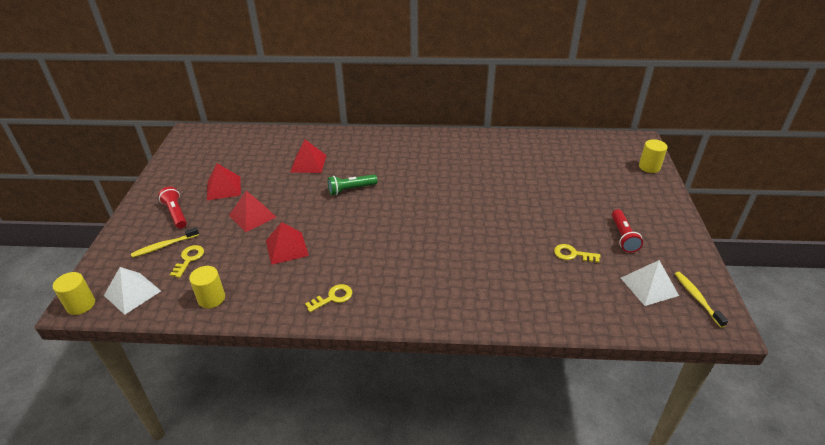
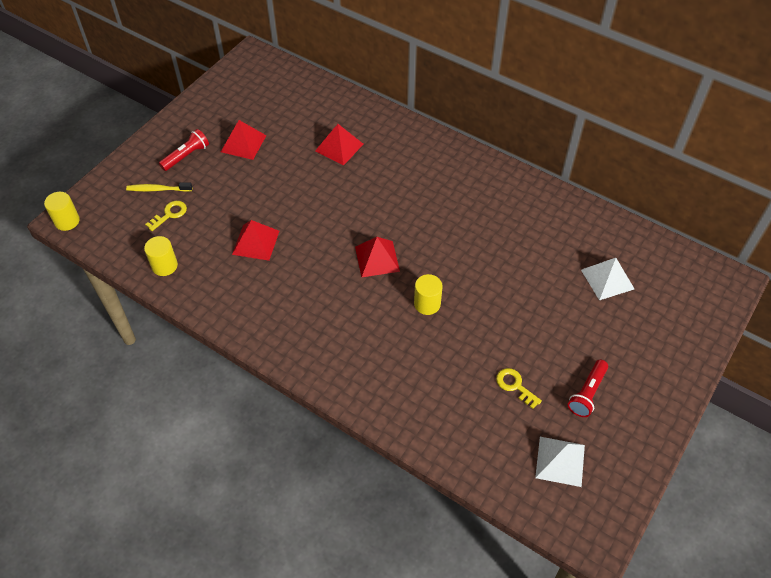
camera: 30 degrees right, 15 degrees up
white pyramid [104,267,161,315] -> white pyramid moved to [581,258,634,300]
red flashlight [158,187,187,229] -> red flashlight turned 45 degrees clockwise [159,129,209,171]
red pyramid [229,191,276,232] -> red pyramid moved to [355,237,400,278]
yellow key [305,284,352,312] -> none
green flashlight [328,174,377,195] -> none
yellow cylinder [639,139,668,173] -> yellow cylinder moved to [414,274,443,315]
yellow toothbrush [675,272,728,328] -> none

